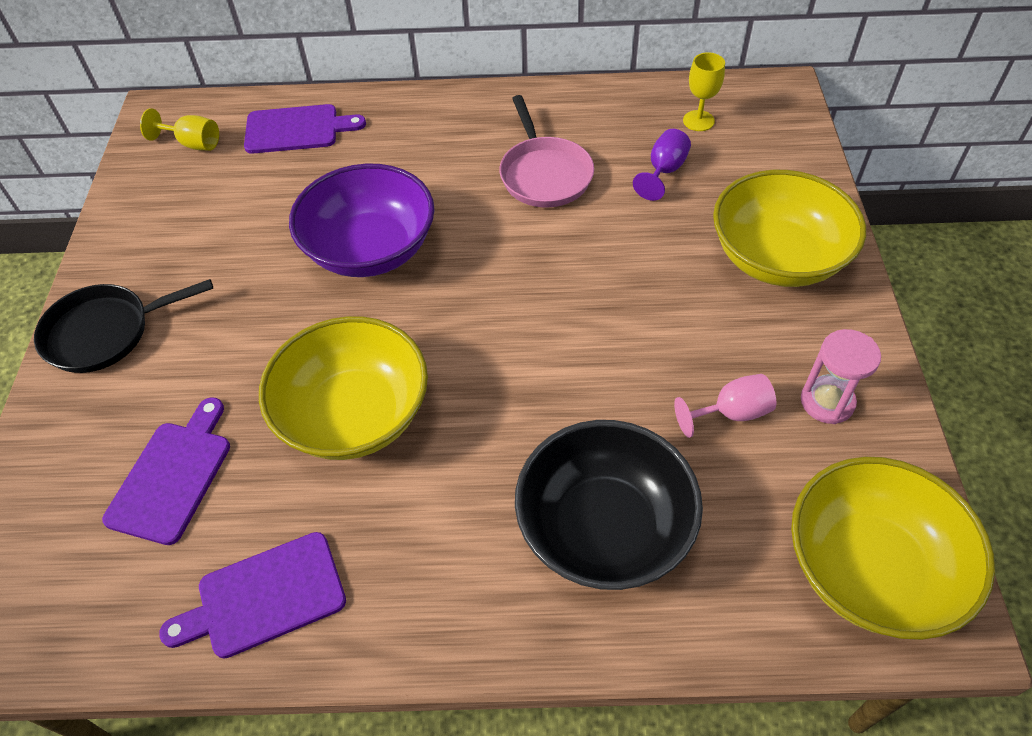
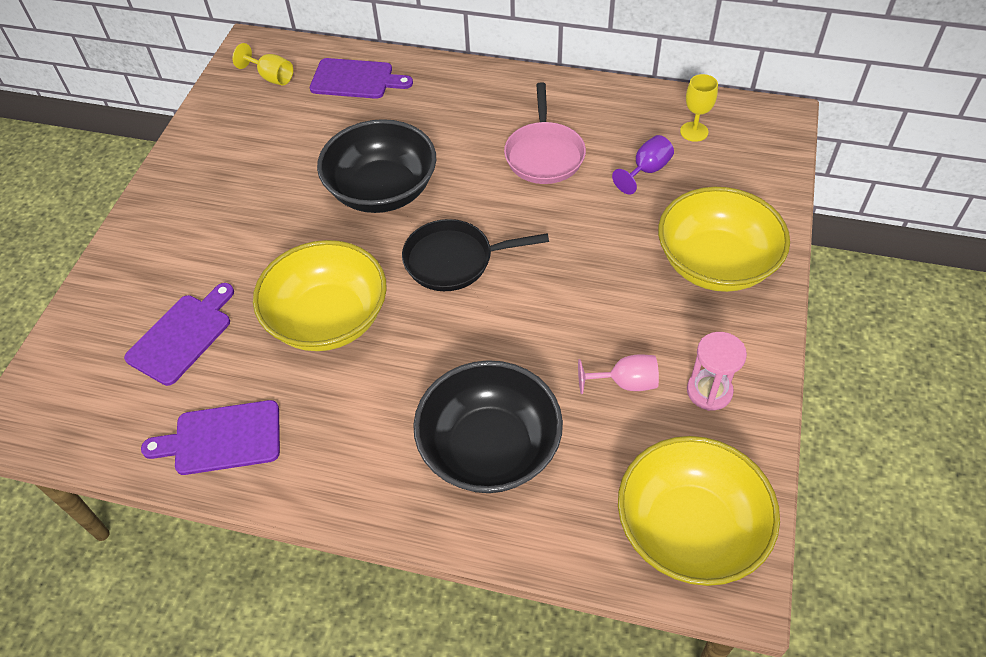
camera: 15 degrees right, 0 degrees up
black pan [34,279,213,373] -> black pan moved to [402,219,549,291]
purple bowl [289,164,434,277] -> black bowl [317,119,436,213]

